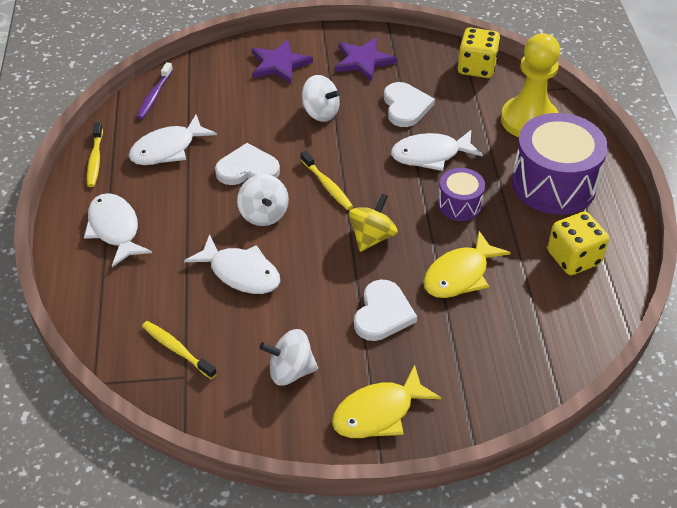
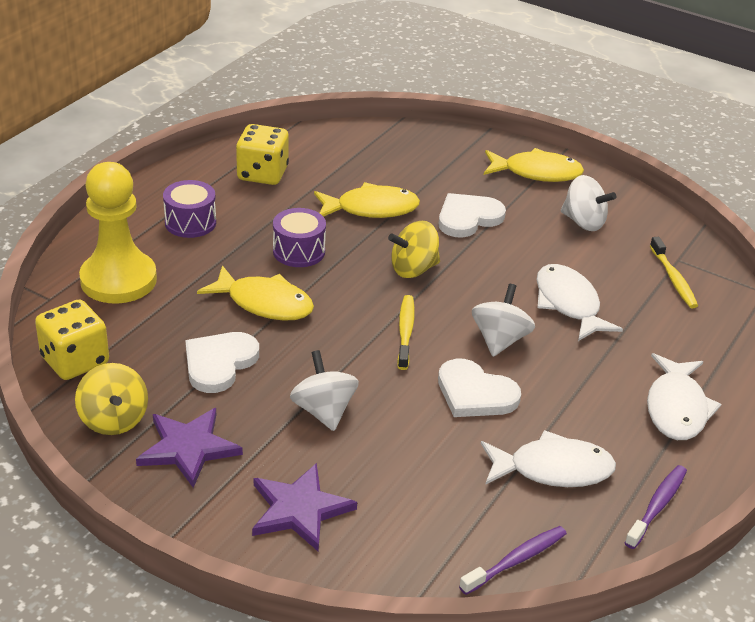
camera: 145 degrees left, 10 degrees down
yellow toothbrush [87,122,103,187] -> purple toothbrush [625,465,687,549]
white fish [391,130,483,171] -> yellow fish [197,265,314,321]
purple drum [511,113,608,214] -> purple drum [163,180,216,238], size x0.52
none -> yellow spinning top [75,363,148,435]

